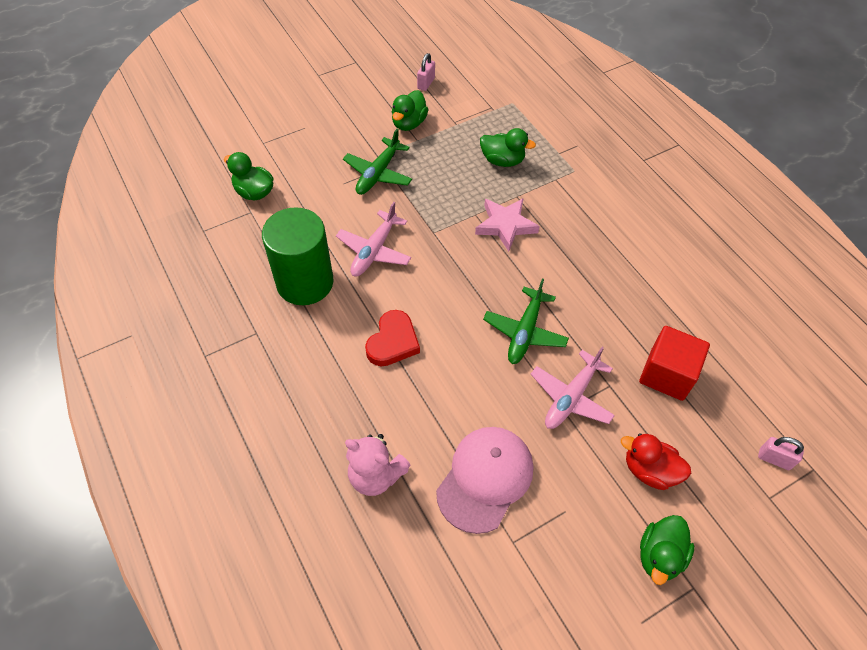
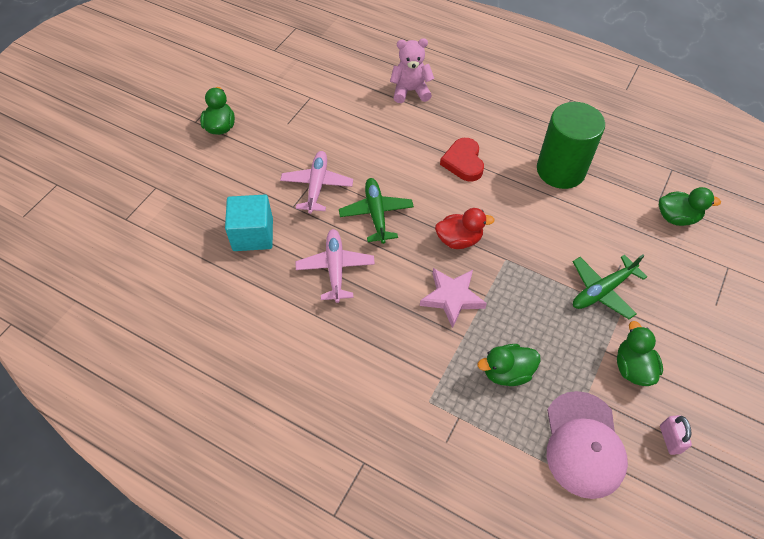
camera: 150 degrees right, 0 degrees up
pink plane [336,202,411,276] -> pink plane moved to [296,229,375,303]
green plane [343,128,412,195] -> green plane turned 120 degrees counterclockwise [573,255,647,319]
pink cap [436,427,533,534] -> pink cap moved to [547,391,628,499]
red duck [621,433,691,490] -> red duck moved to [435,208,495,249]
red cube [639,326,710,401] -> turquoise cube [225,194,273,251]
pink padlock [758,437,804,470] -> none

